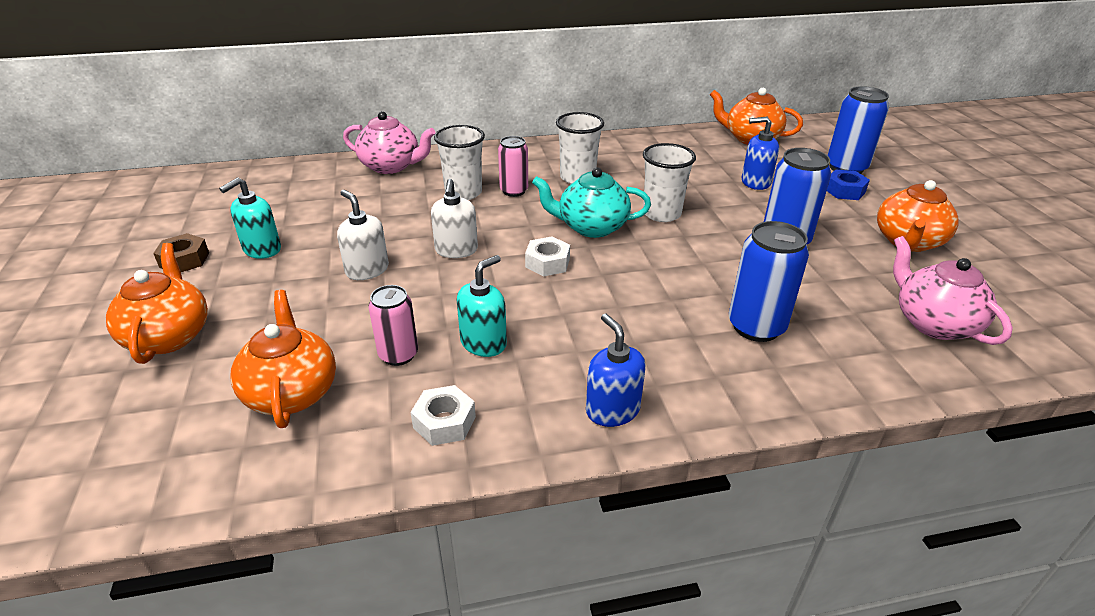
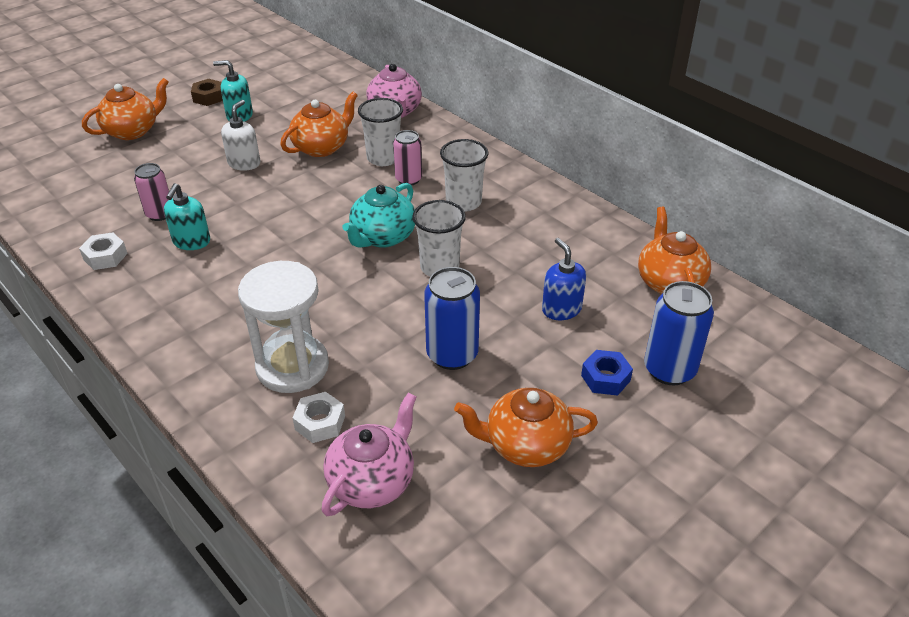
camera: 60 degrees right, 5 degrees up
orange teapot [231,290,336,428] -> orange teapot moved to [280,92,358,157]
white soap dispenser [431,179,478,258] -> none
turquoise soap dispenser [457,255,507,357] -> turquoise soap dispenser turned 90 degrees clockwise [164,183,210,250]
white nut [525,236,570,277] -> white nut moved to [293,392,345,443]
turquoise teapot [532,167,651,238] -> turquoise teapot turned 120 degrees counterclockwise [342,183,415,248]
blue soap dispenser [586,313,646,427] -> none
blue can [729,221,809,342] -> white hourglass [238,261,329,393]

